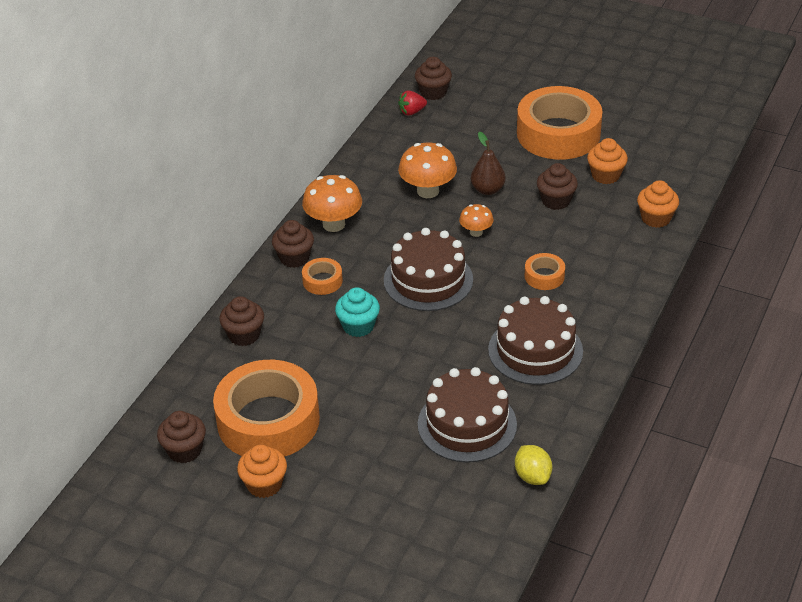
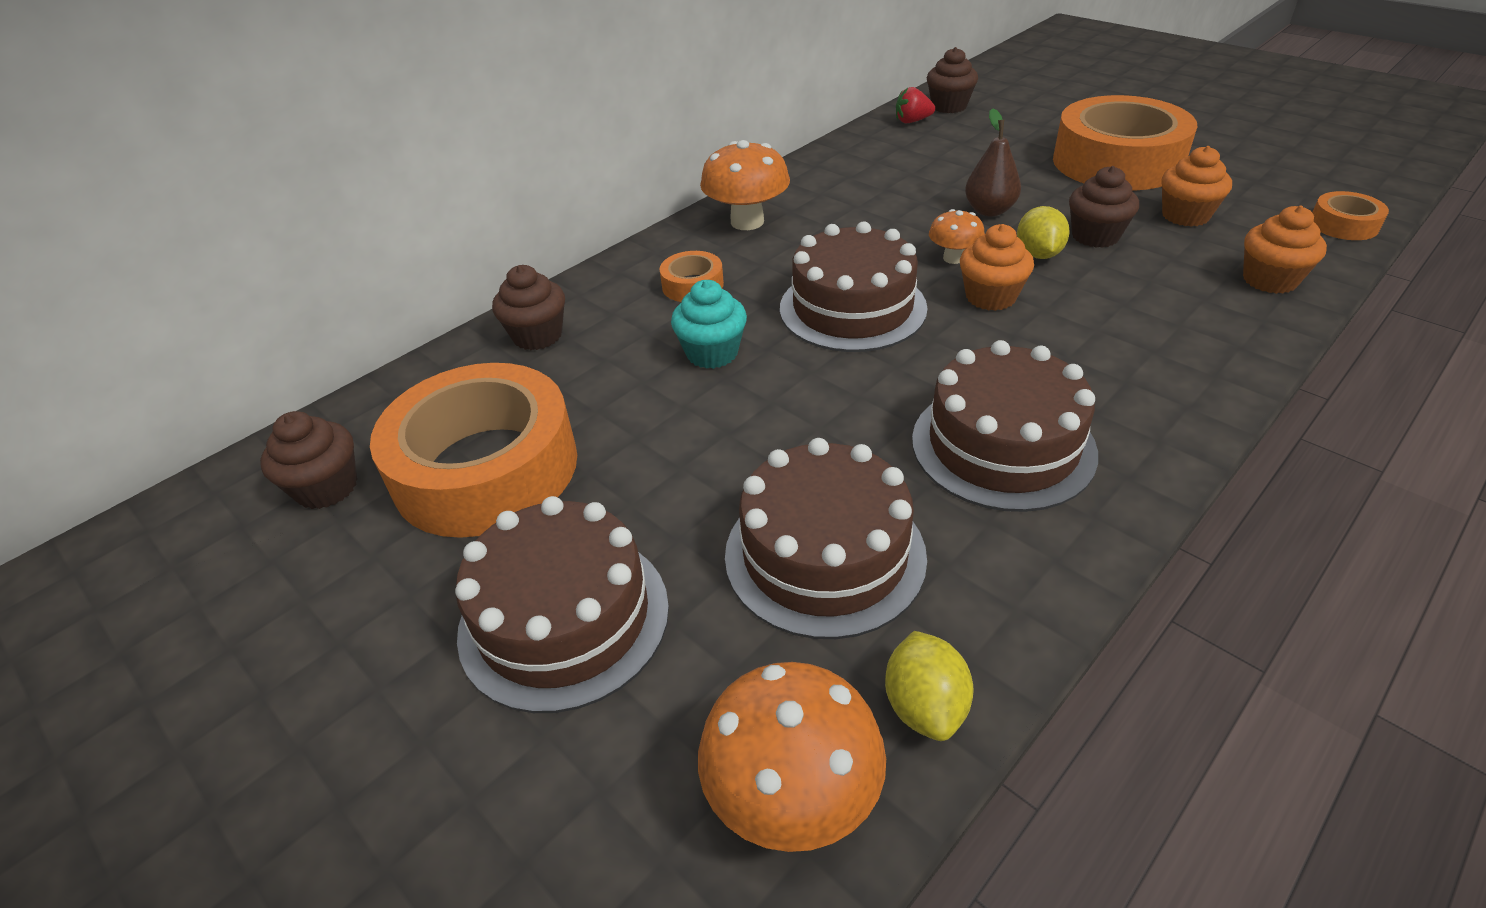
camera: 20 degrees right, 0 degrees up
orange cupcake [237,445,287,498] -> orange cupcake moved to [960,224,1034,311]
brown cupcake [272,220,314,268] -> none
orange mushroom [398,142,457,198] -> orange mushroom moved to [698,662,886,852]
orange tape [525,253,565,290] -> orange tape moved to [1312,191,1389,240]
none -> brown cake [455,496,669,713]
none -> yellow lemon [1017,206,1070,259]

